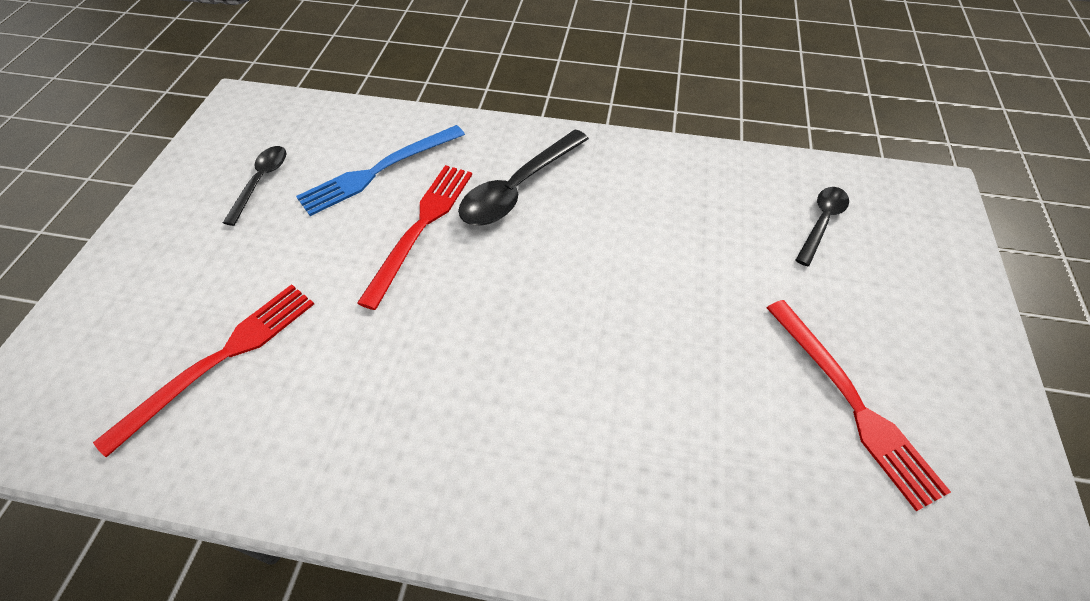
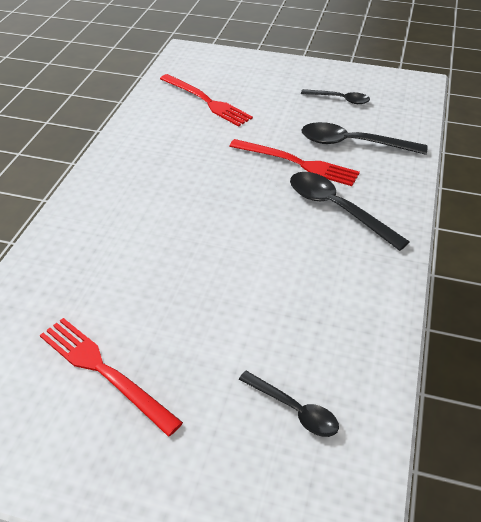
camera: 95 degrees right, 10 degrees down
blue fork [296,125,465,216] -> black spoon [302,122,427,155]
red fork [767,300,951,511] -> red fork turned 60 degrees clockwise [40,318,183,437]

